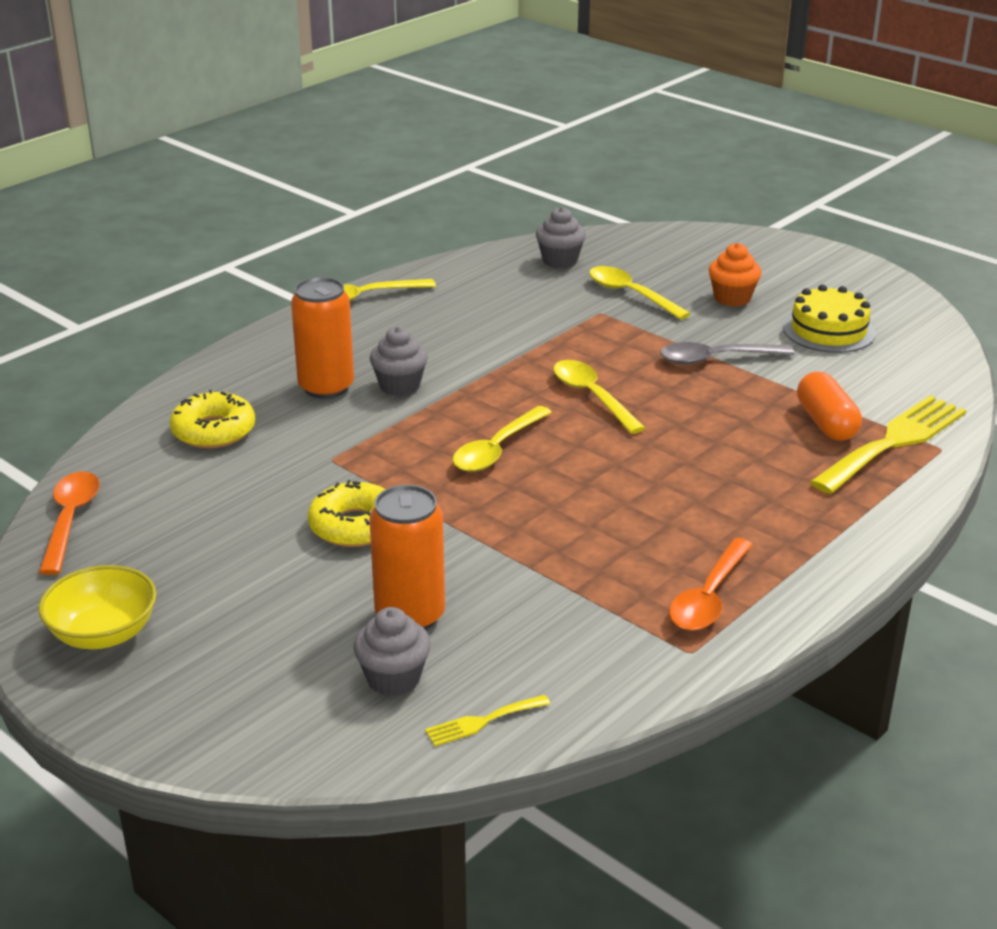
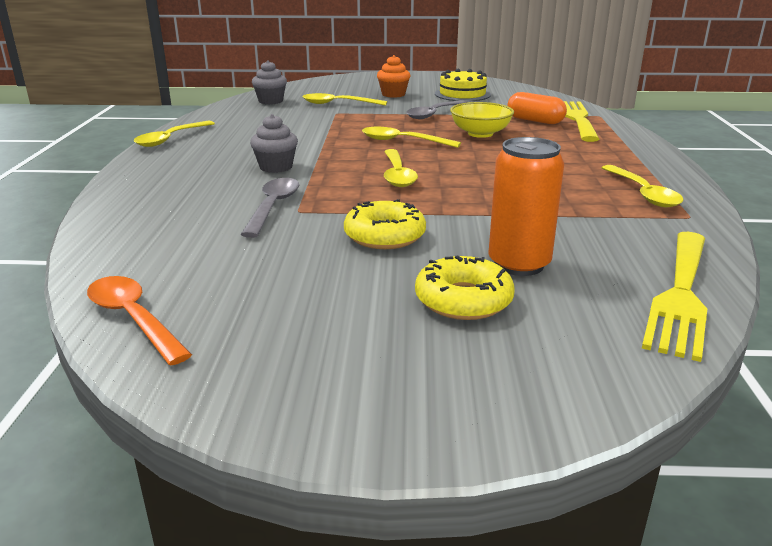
camera: 40 degrees left, 5 degrees down
yellow bowl [38,565,156,649] -> yellow bowl moved to [450,102,514,138]
yellow donut [170,390,255,448] -> yellow donut moved to [415,255,515,320]
orange can [291,277,354,399] -> none
grey cupcake [353,607,431,696] -> none
yellow fork [425,695,550,746] -> yellow fork [642,232,707,362], size x2.25
orange spoon [669,538,753,631] -> yellow spoon [602,165,683,207]
none -> grey spoon [241,178,299,238]

